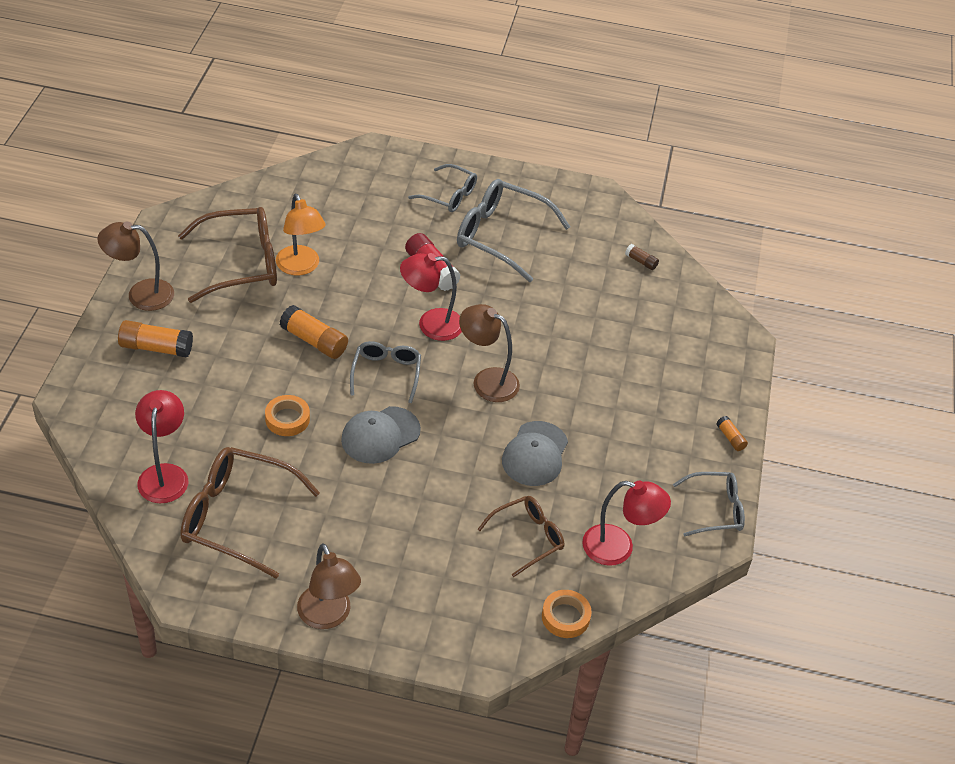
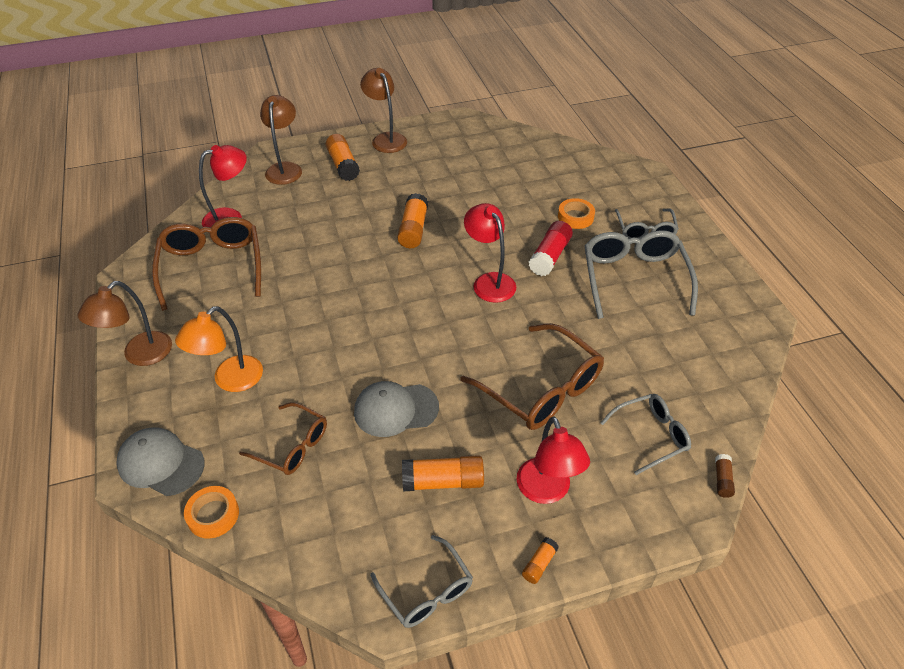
camera: 65 degrees right, 0 degrees up
brown glasses [178,207,277,303] -> brown glasses moved to [460,323,604,430]
orange tape [265,395,310,436] -> orange tape moved to [558,198,595,229]
orange lamp [276,194,326,276] -> orange lamp moved to [175,306,263,392]
grey cap [341,406,421,464] -> grey cap moved to [116,427,205,496]
grey glasses [350,341,421,403] -> grey glasses moved to [601,394,691,475]
brown lamp [459,304,520,402] -> brown lamp moved to [260,95,302,185]
red lamp [582,481,671,566] -> red lamp moved to [517,416,590,504]
brown glue stick [625,244,659,270] -> brown glue stick moved to [715,454,735,498]
none -> orange glue stick [402,455,484,491]

